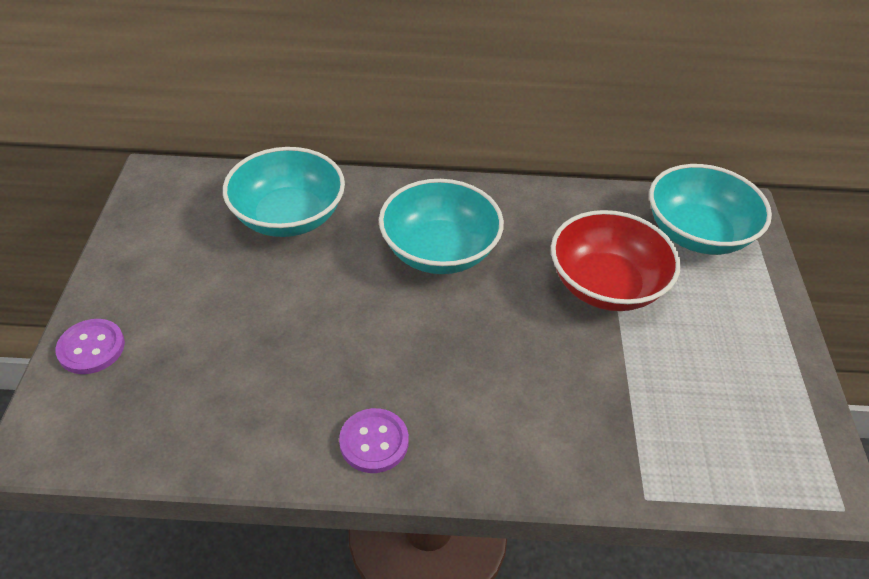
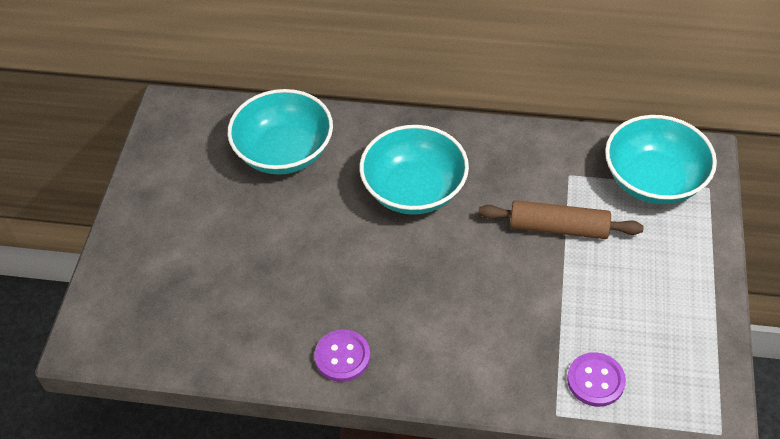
camera: 10 degrees right, 5 degrees up
purple button [55,319,125,374] -> purple button moved to [567,352,626,407]
red bowl [551,210,681,311] -> brown rolling pin [478,200,644,239]

